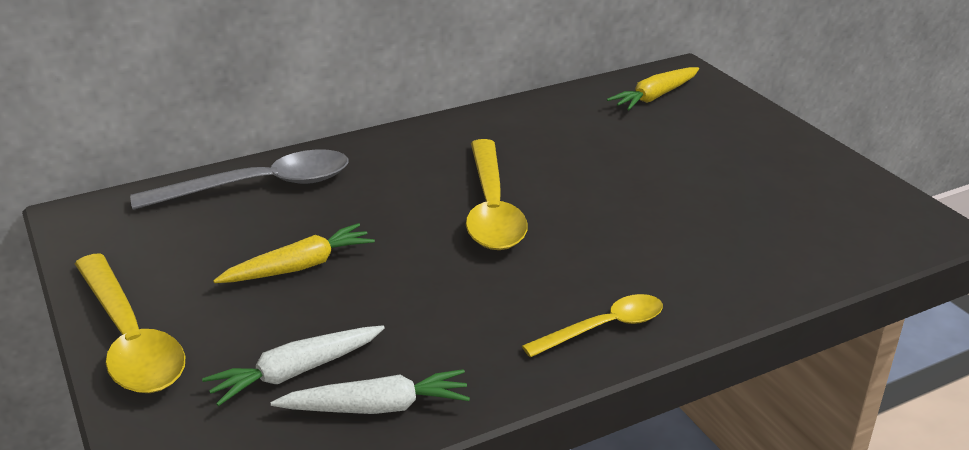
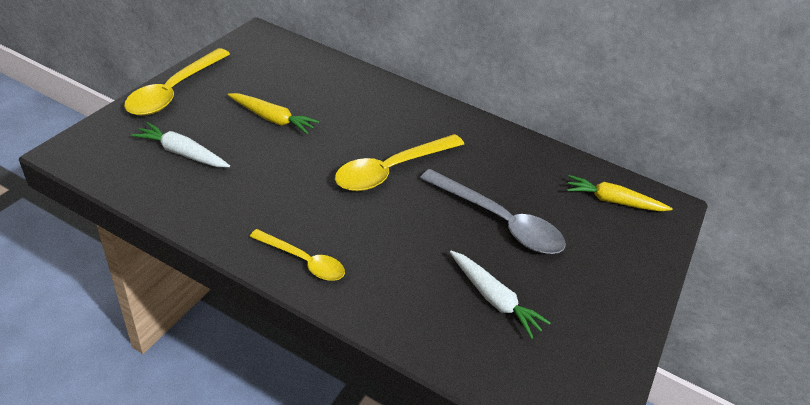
camera: 50 degrees right, 10 degrees up
grey spoon [130,149,348,210] -> grey spoon moved to [420,169,566,254]
white carrot [271,369,470,414] -> white carrot moved to [450,251,551,339]

